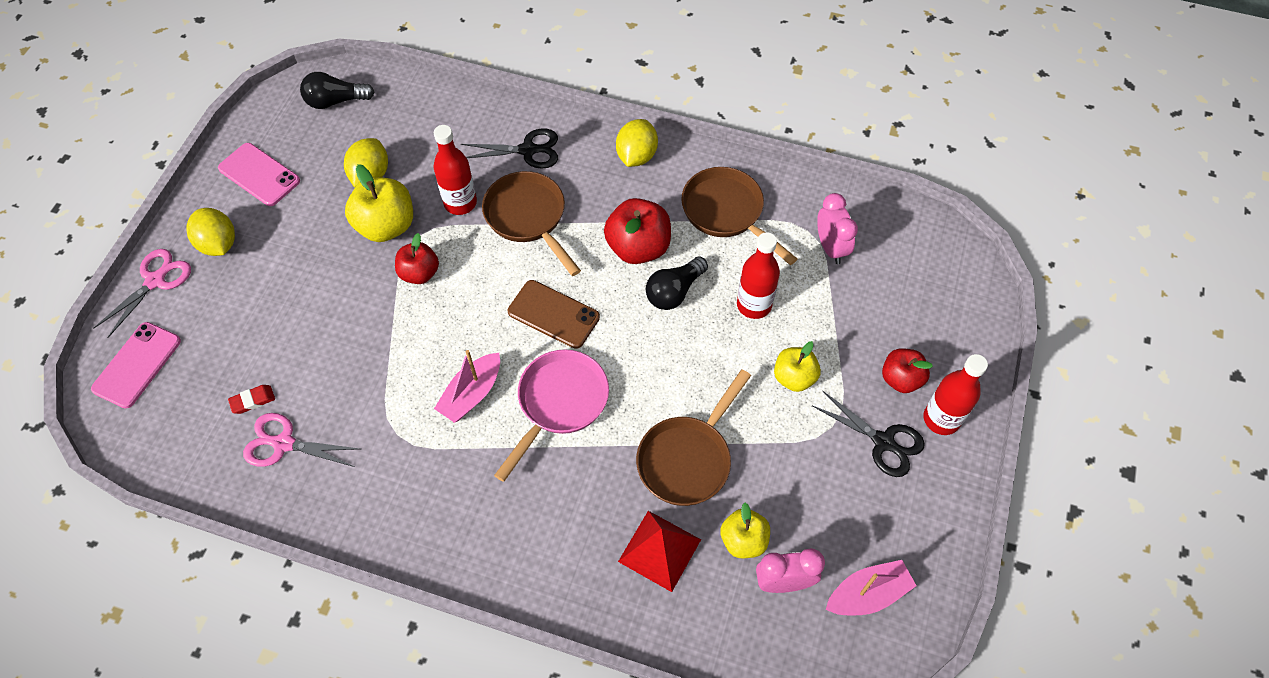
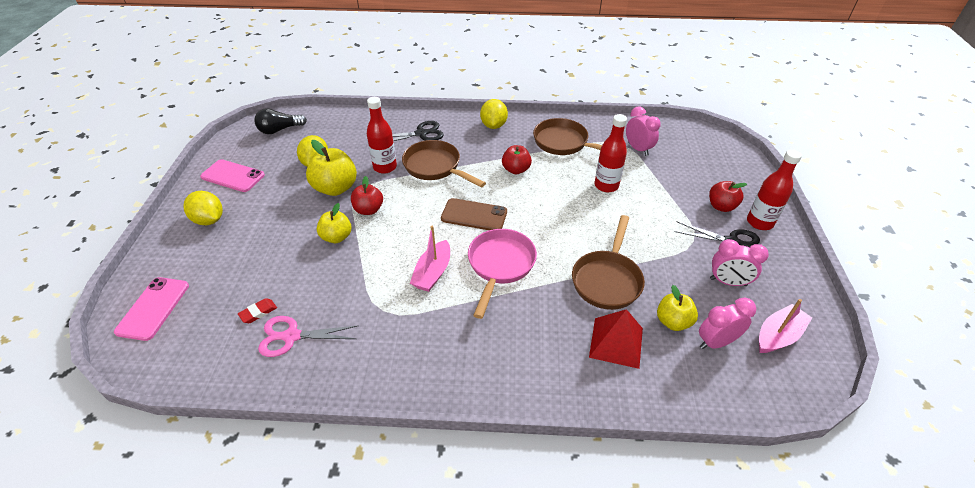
camera: 15 degrees left, 15 degrees down
pink scissors [93,249,191,338] -> none
red apple [604,198,671,264] -> red apple [502,145,532,174], size x0.64
black light bulb [646,257,708,310] -> none
yellow apple [774,341,821,392] -> yellow apple moved to [317,203,352,243]
none -> pink clock [710,239,769,286]

